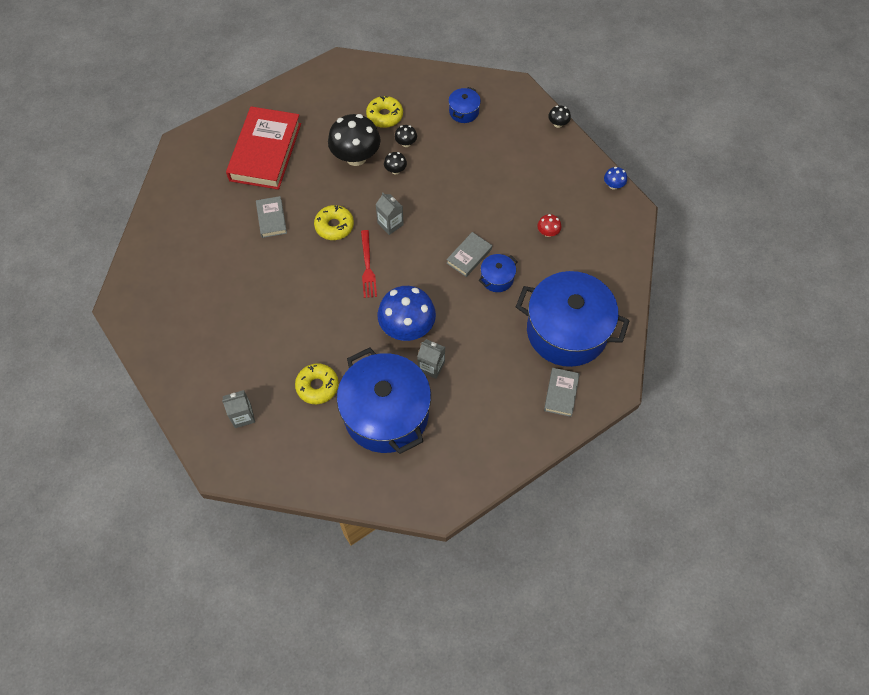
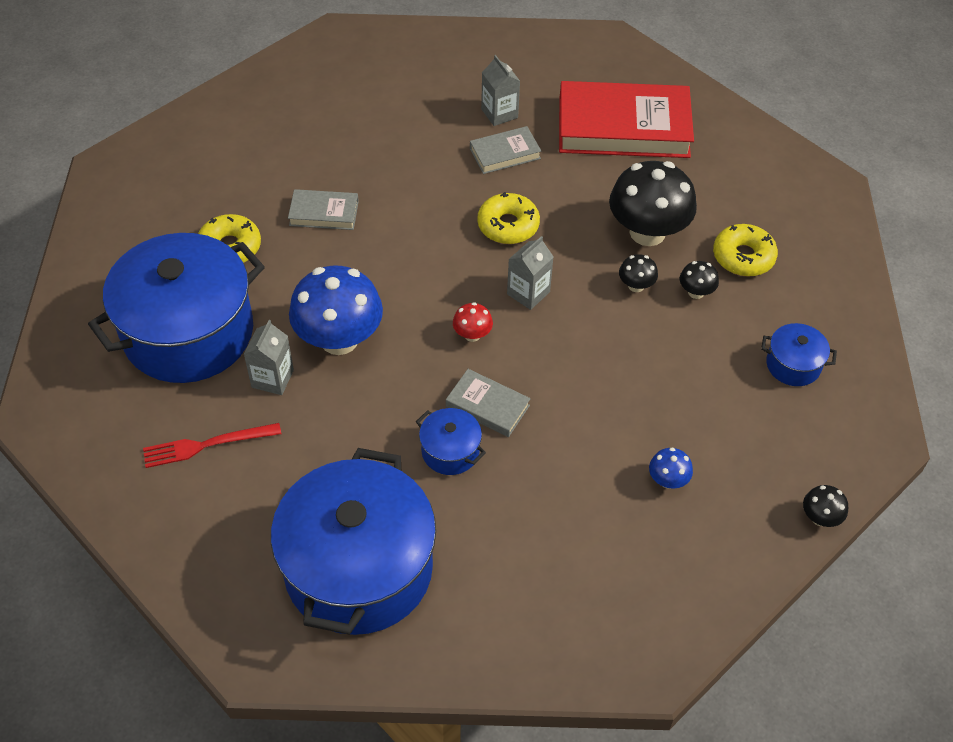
camera: 80 degrees right, 10 degrees down
grey carton [222,390,255,428] -> grey carton moved to [481,55,520,126]
red fork [361,230,377,298] -> red fork moved to [143,423,281,468]
red mushroom [538,214,561,237] -> red mushroom moved to [453,302,493,342]
grey book [544,368,580,417] -> grey book moved to [288,189,359,230]
blue mushroom [604,167,627,190] -> blue mushroom moved to [649,448,693,489]

